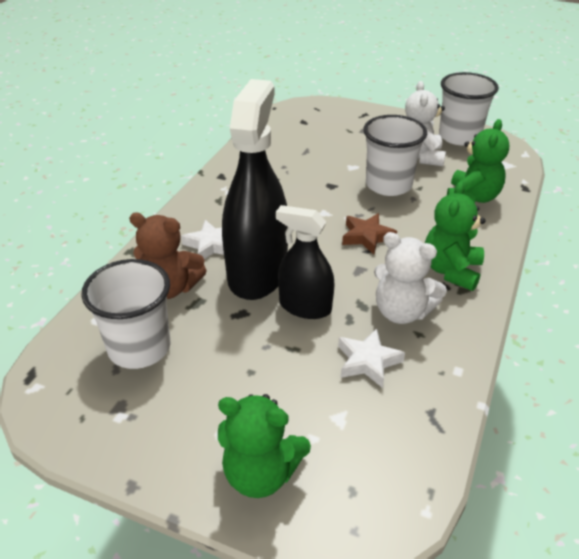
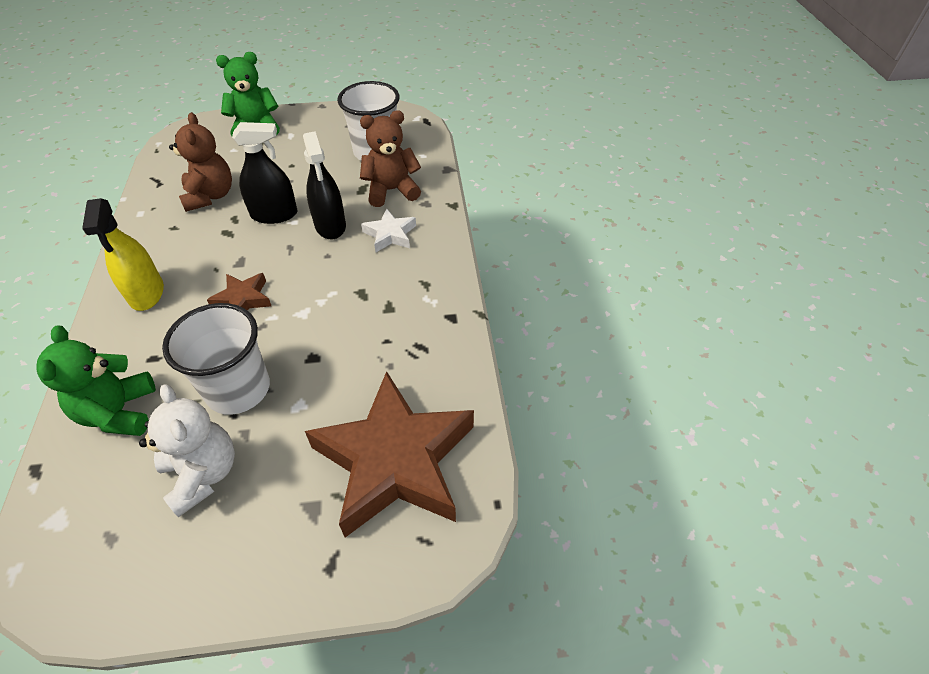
camera: 150 degrees right, 10 degrees up
black spray bottle [222,79,288,300] -> black spray bottle [303,131,346,240], size x0.58
white star [338,328,405,388] -> brown teddy bear [169,112,232,212]
white teddy bear [374,232,447,324] -> none
green teddy bear [425,181,485,291] -> yellow spray bottle [82,198,164,311]
white cup [439,72,499,146] -> none
none -> brown star [305,371,474,537]

